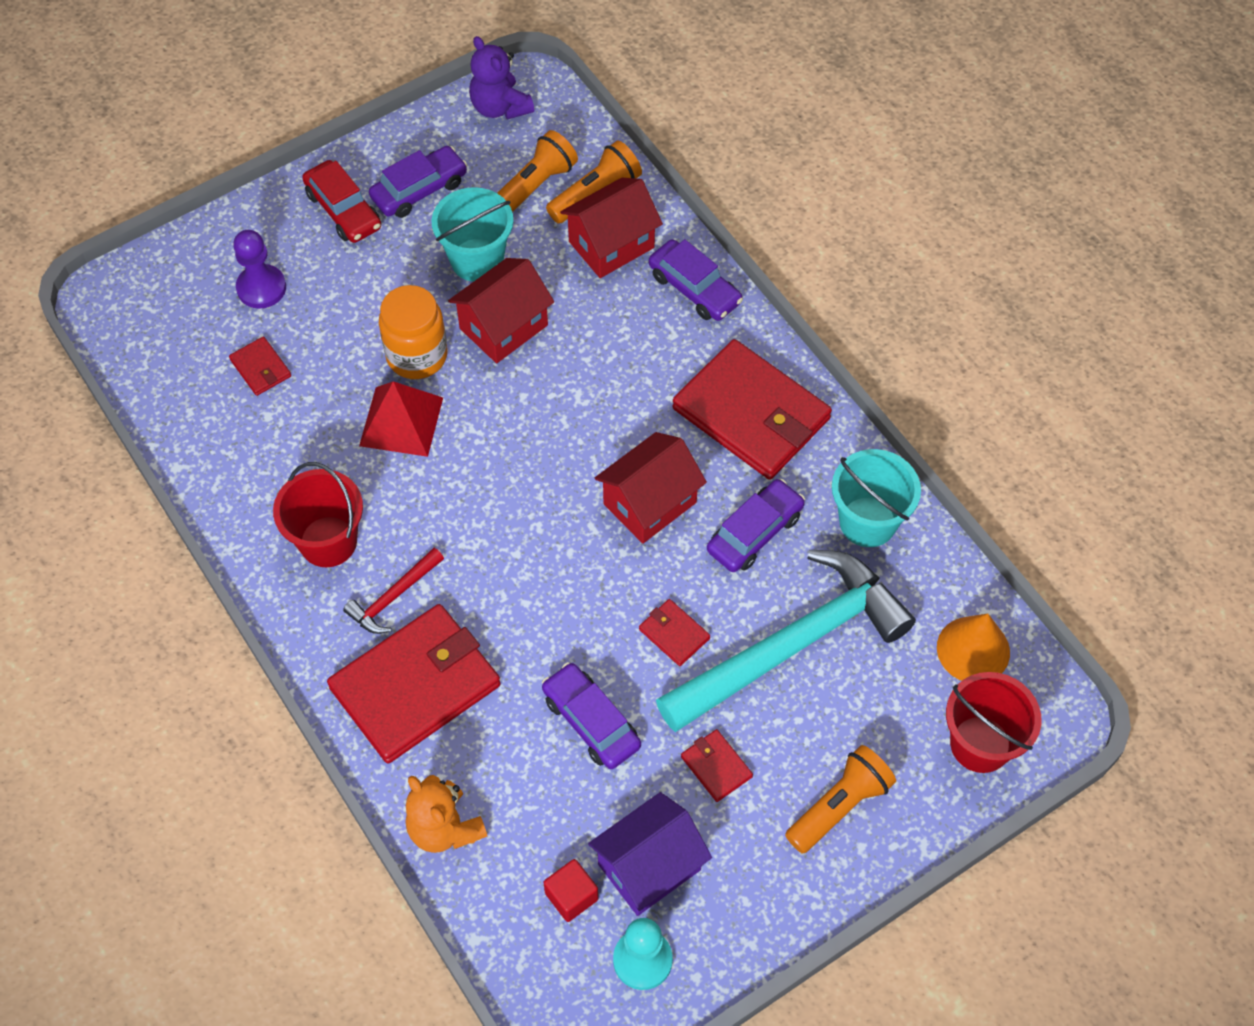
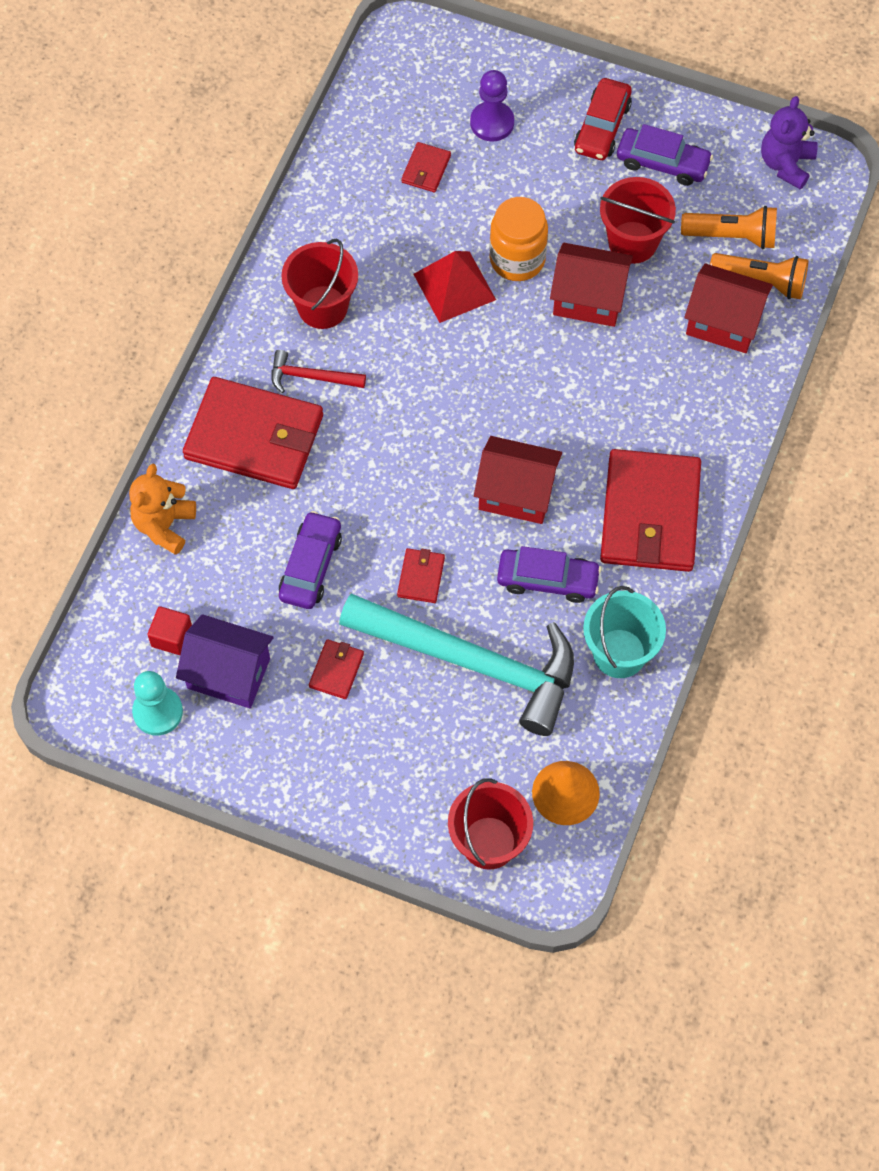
camera: 55 degrees right, 5 degrees up
turquoise bucket [432,187,514,282] -> red bucket [600,177,676,264]
purple car [649,239,743,321] -> none
orange flashlight [785,745,896,854] -> none

